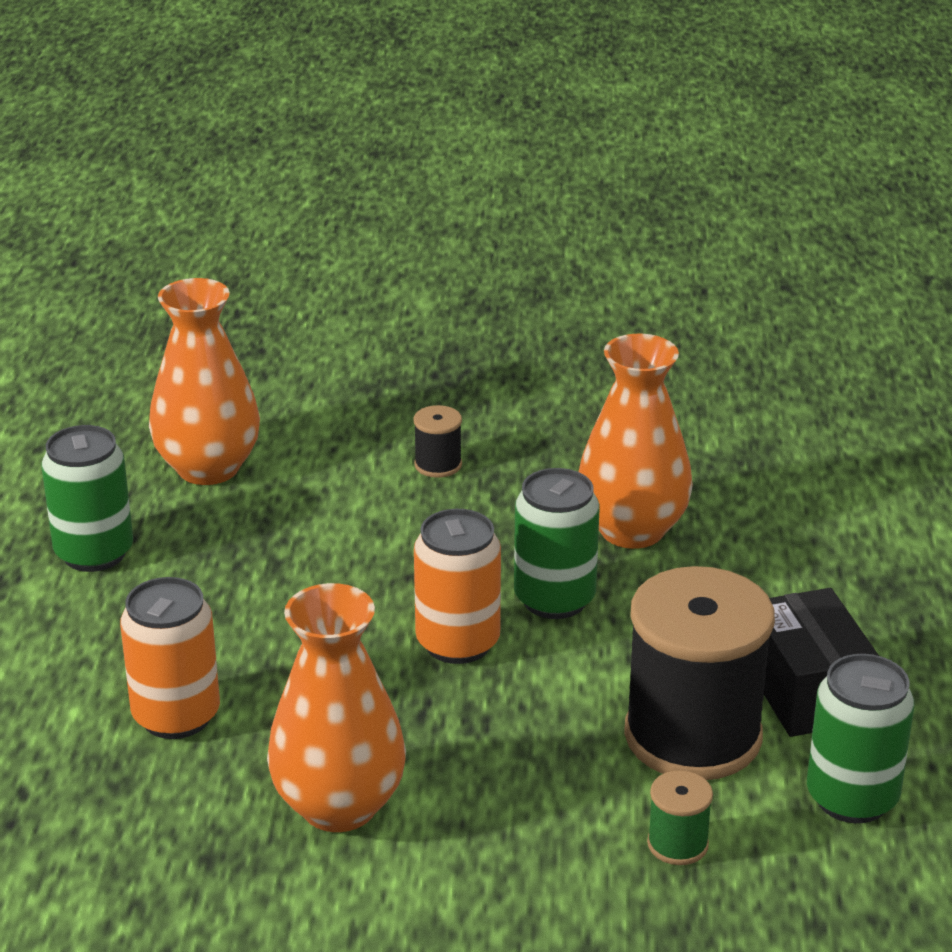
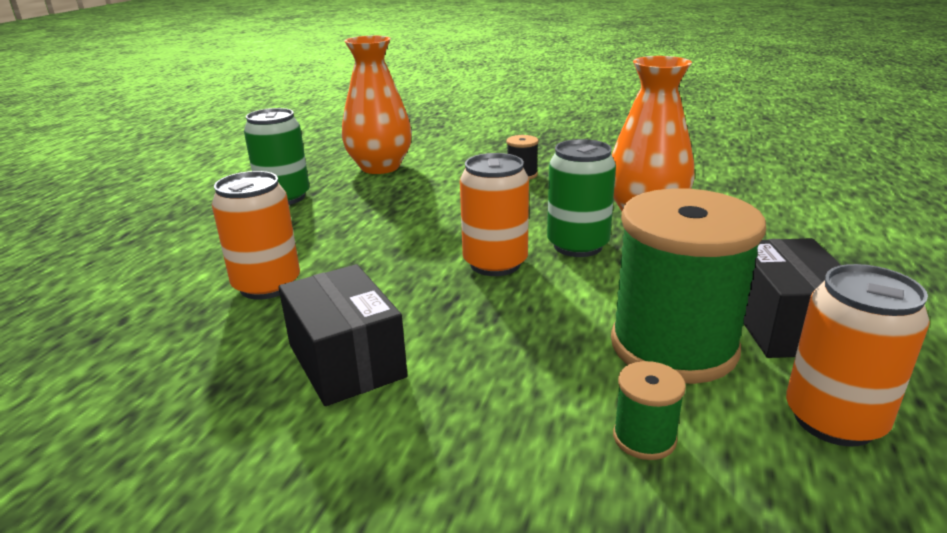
camera: 15 degrees right, 5 degrees down
orange vase [267,583,406,832] -> black box [278,264,408,406]
black spool [624,566,775,780] -> green spool [611,188,766,384]
green can [807,654,914,823] -> orange can [786,264,930,447]

